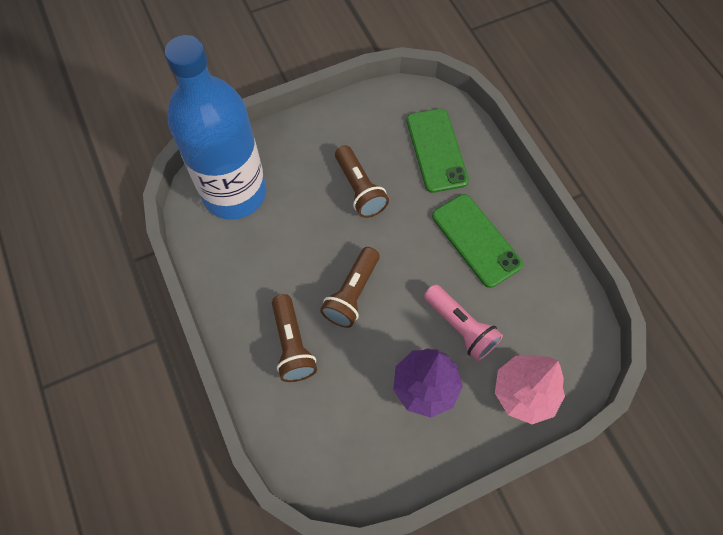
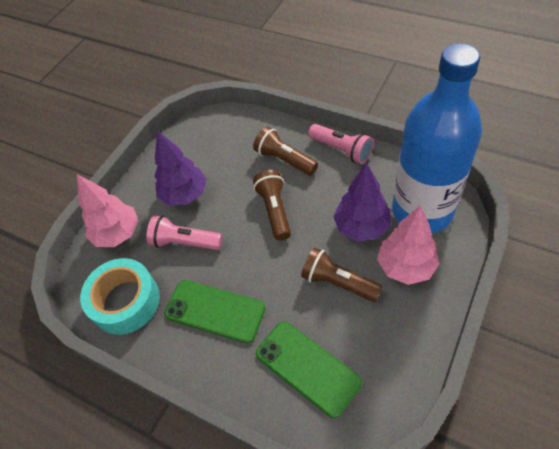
camera: 150 degrees right, 10 degrees down
none -> turquoise tape [80,258,160,335]
none -> pink flashlight [308,124,374,164]
none -> purple tree [333,162,391,242]
none -> pink tree [377,205,440,285]

